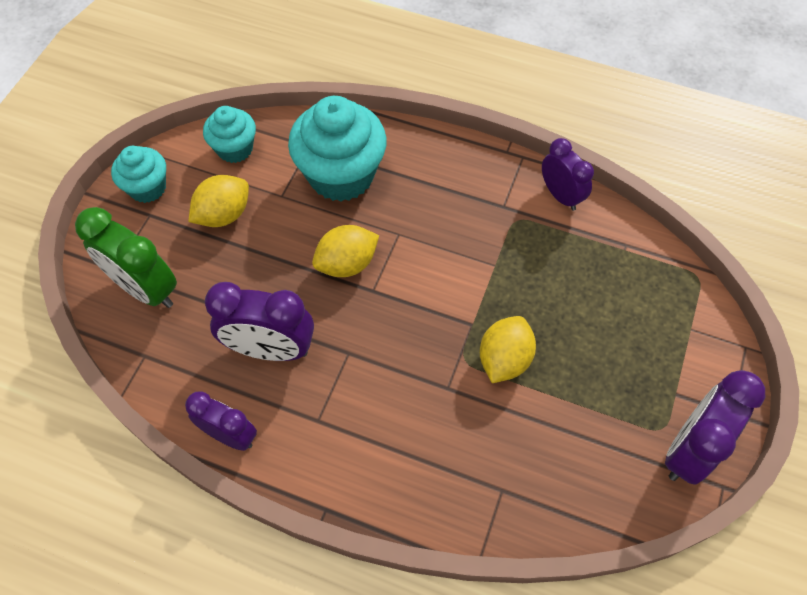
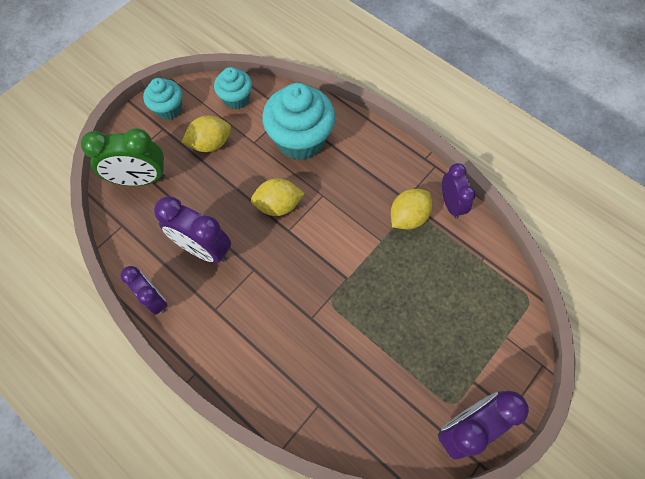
camera: 20 degrees right, 5 degrees up
green clock [75,207,177,308] -> green clock turned 60 degrees counterclockwise [81,128,166,186]
yellow lemon [480,316,536,383] -> yellow lemon moved to [391,189,432,229]

